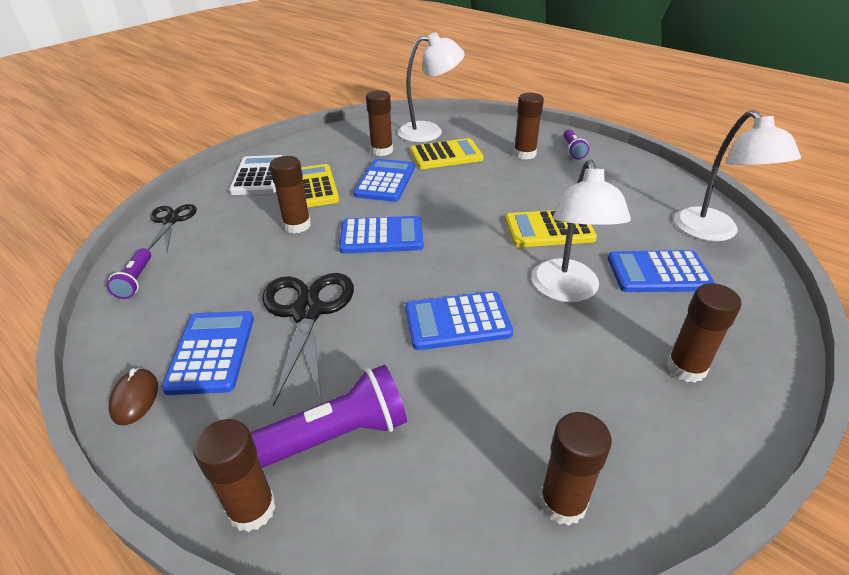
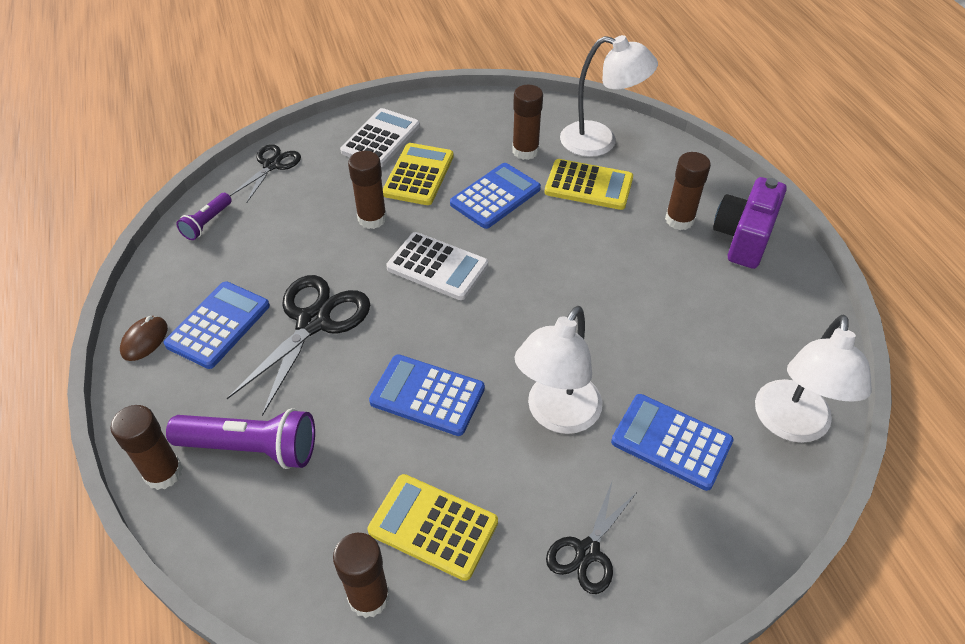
camera: 30 degrees right, 10 degrees up
blue calculator [339,216,424,254] -> white calculator [386,232,488,300]
yellow calculator [505,210,597,247] -> yellow calculator moved to [368,474,498,581]
purple flashlight [563,129,589,159] -> purple camera [713,177,787,269]
brown glue stick [667,283,742,383] -> black scissors [546,482,637,594]

